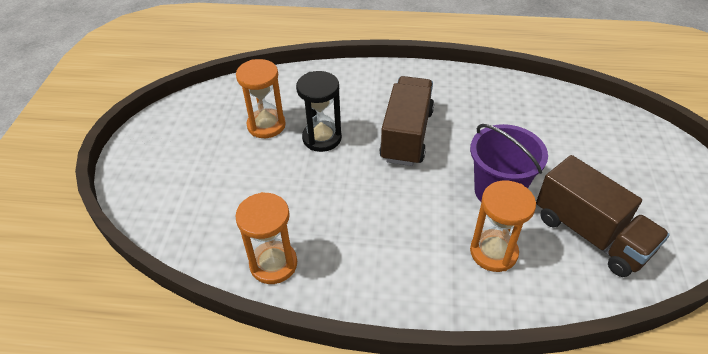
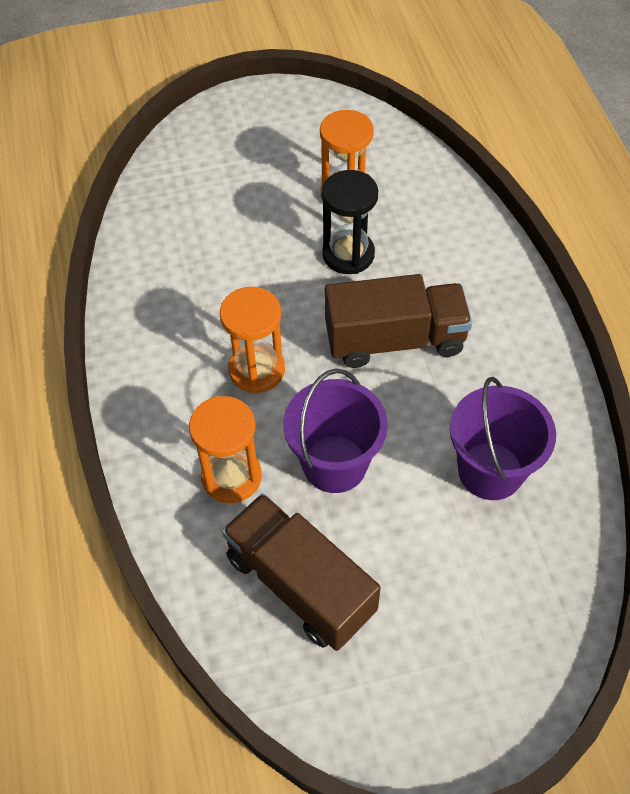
camera: 70 degrees right, 10 degrees up
orange hourglass [235,192,297,284] -> orange hourglass moved to [220,287,285,393]
brown truck [536,155,670,277] -> brown truck turned 105 degrees clockwise [222,493,381,651]
none -> purple bucket [450,377,556,500]

